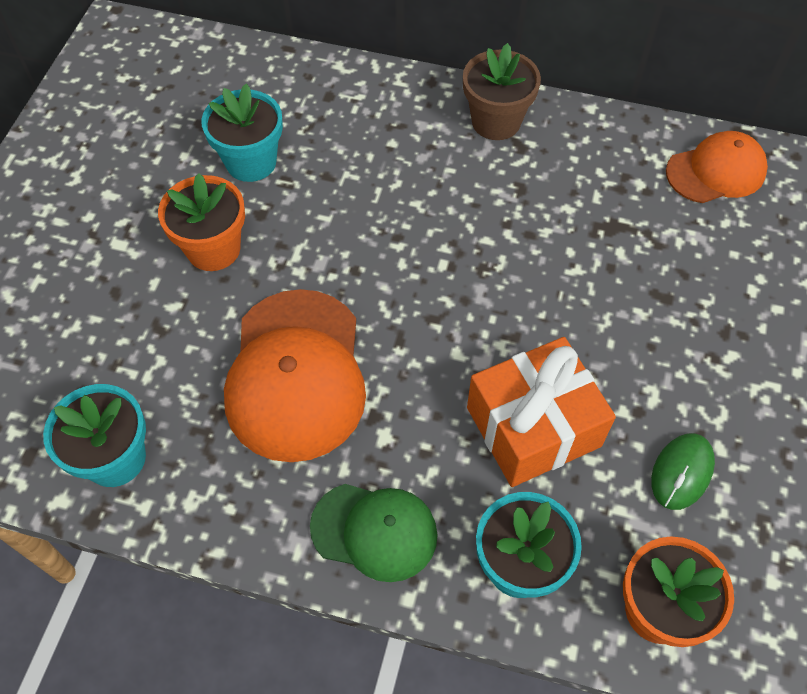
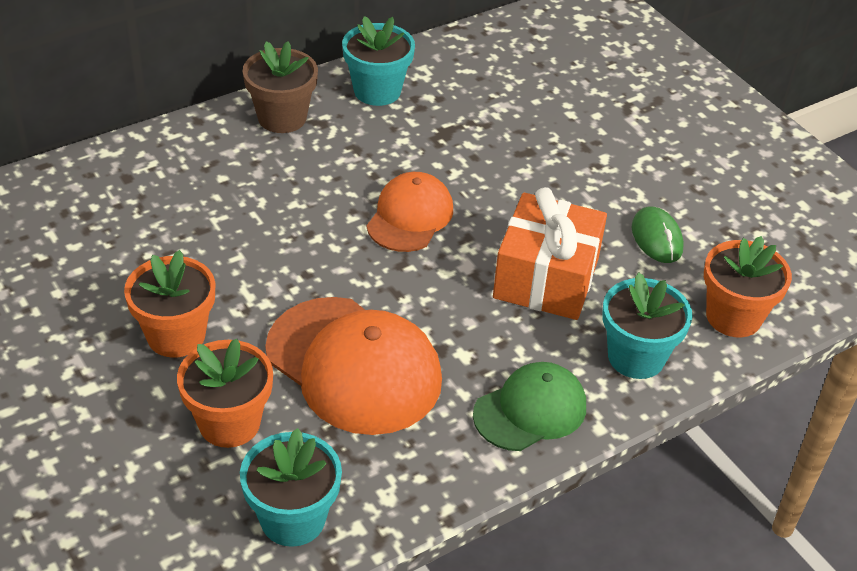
camera: 50 degrees left, 15 degrees down
turquoise flower pot [201,83,283,182] -> turquoise flower pot moved to [342,16,415,106]
orange cap [666,131,768,203] -> orange cap moved to [367,172,453,252]
none -> orange flower pot [177,339,273,448]

